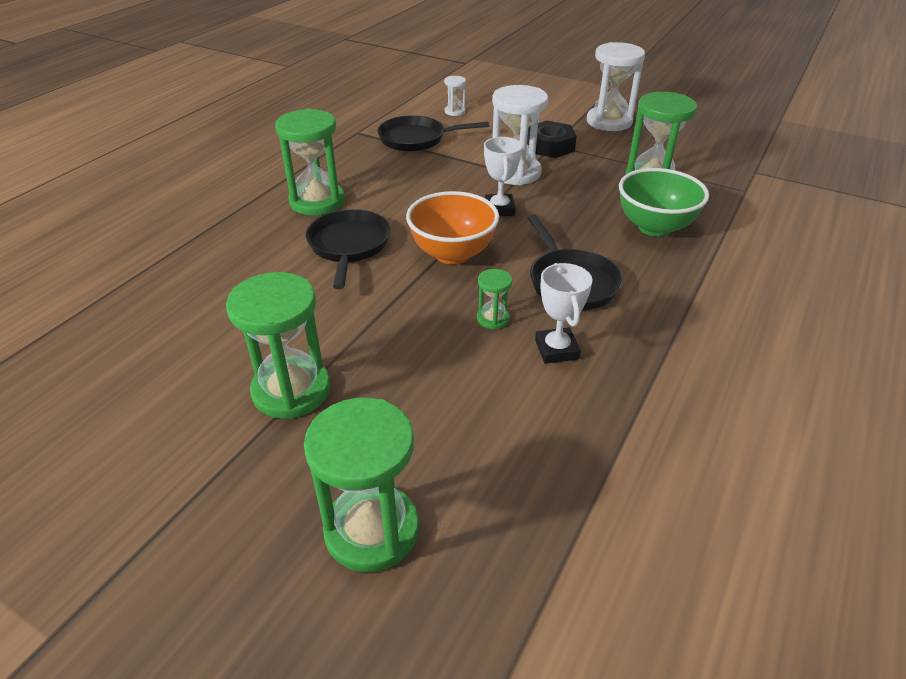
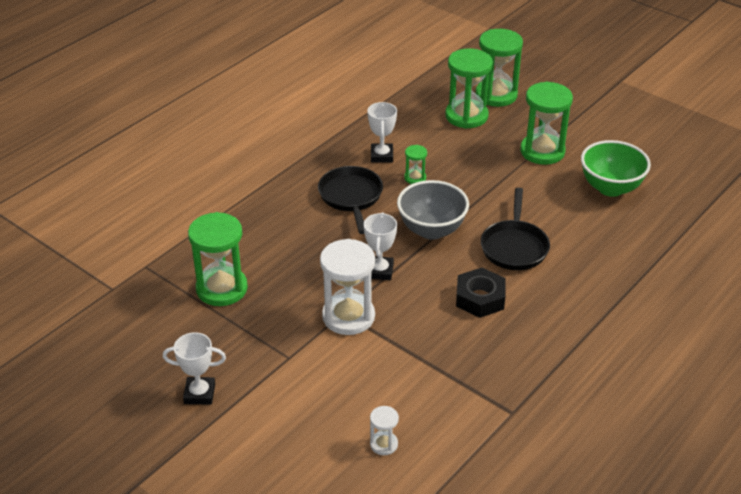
camera: 170 degrees left, 0 degrees up
green hourglass [275,108,345,216] -> green hourglass moved to [445,48,493,129]
black pan [377,115,489,152] -> none
orange bowl [406,191,499,264] -> grey bowl [397,180,469,240]
black nut [527,121,577,158] -> black nut moved to [456,268,506,318]
white hourglass [587,42,645,131] -> white trophy [163,332,226,405]
green bowl [619,168,709,237] -> green bowl moved to [581,140,651,197]

